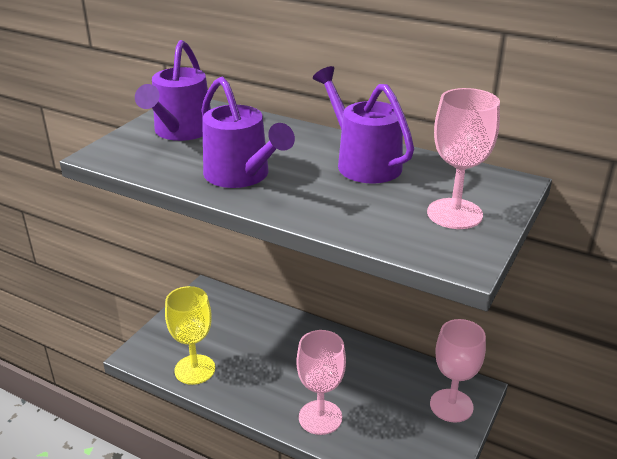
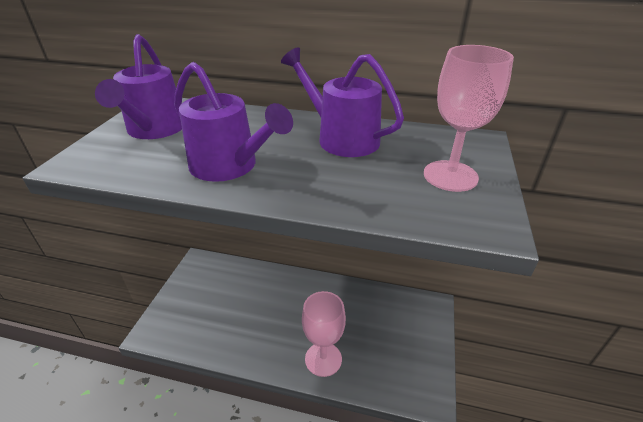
camera: 15 degrees left, 5 degrees up
yellow goblet [165,286,215,385] -> none
pink goblet [430,319,486,422] -> none

